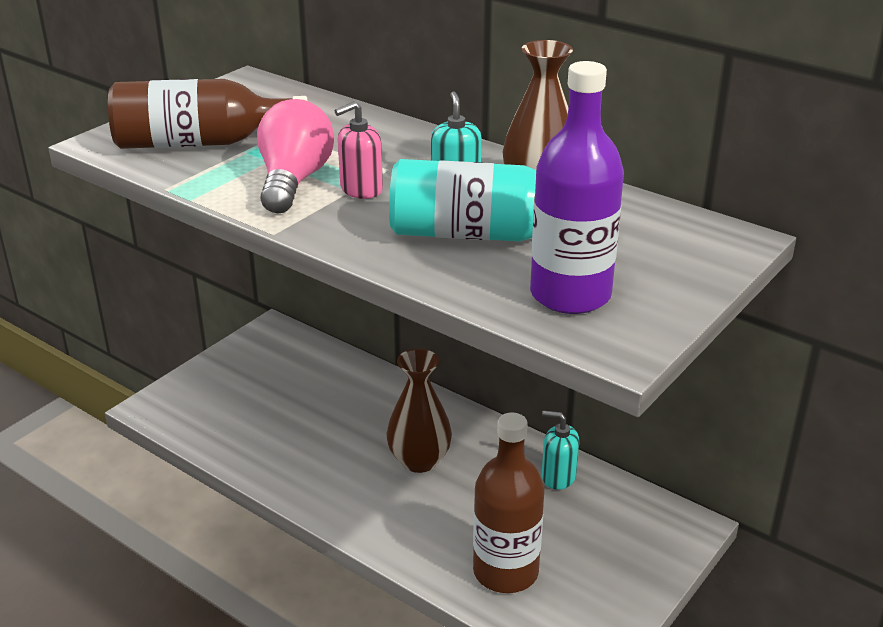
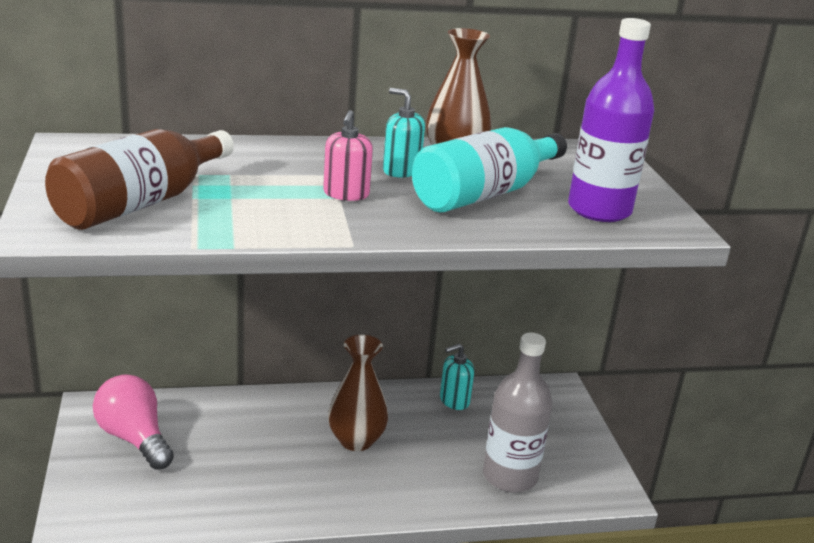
camera: 50 degrees left, 5 degrees down
pink light bulb [257,99,334,213] -> pink light bulb moved to [93,374,174,470]
brown bottle [473,412,544,593] -> grey bottle [483,333,552,492]

